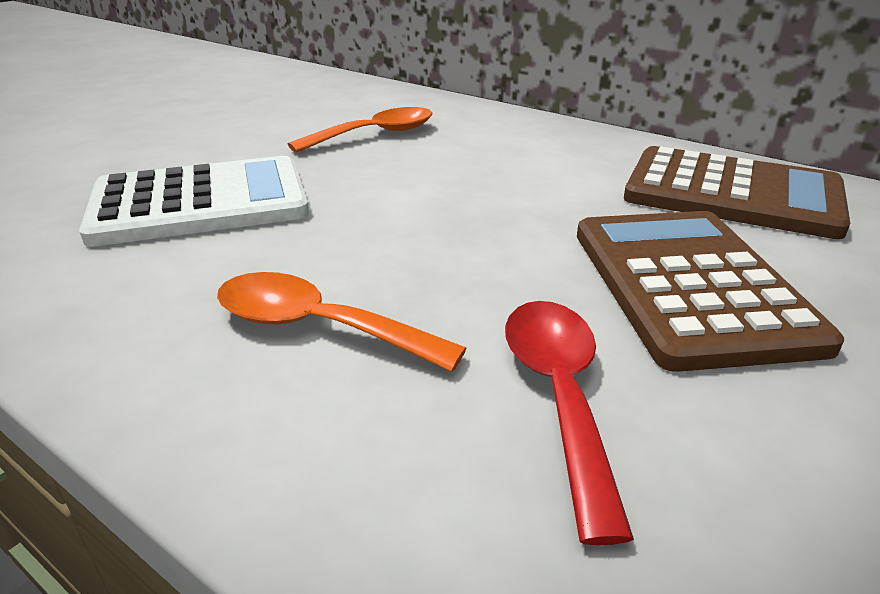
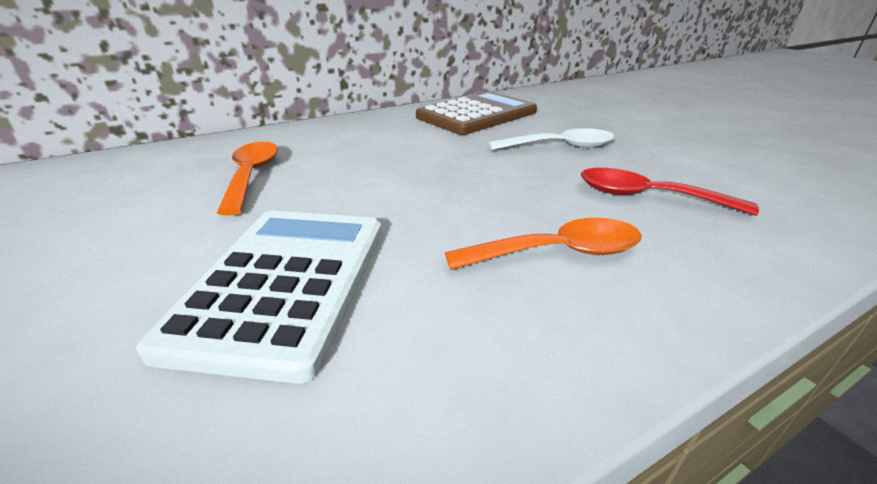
camera: 65 degrees left, 0 degrees up
orange spoon [217,272,466,372] -> orange spoon turned 150 degrees counterclockwise [445,218,641,270]
brown calculator [577,211,844,372] -> white spoon [488,128,615,150]

